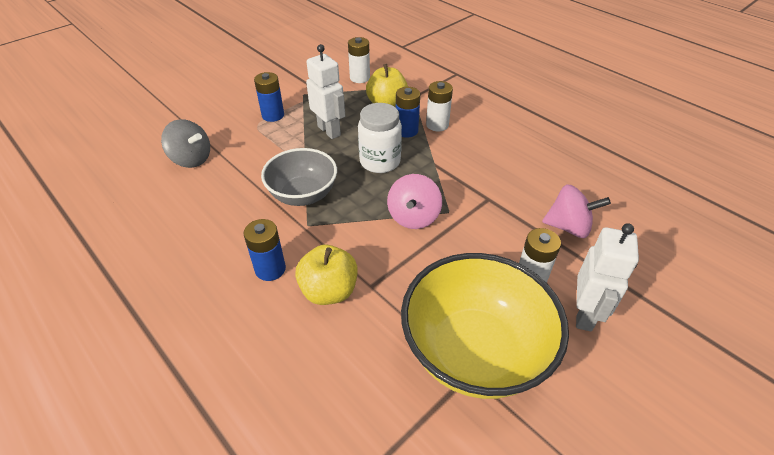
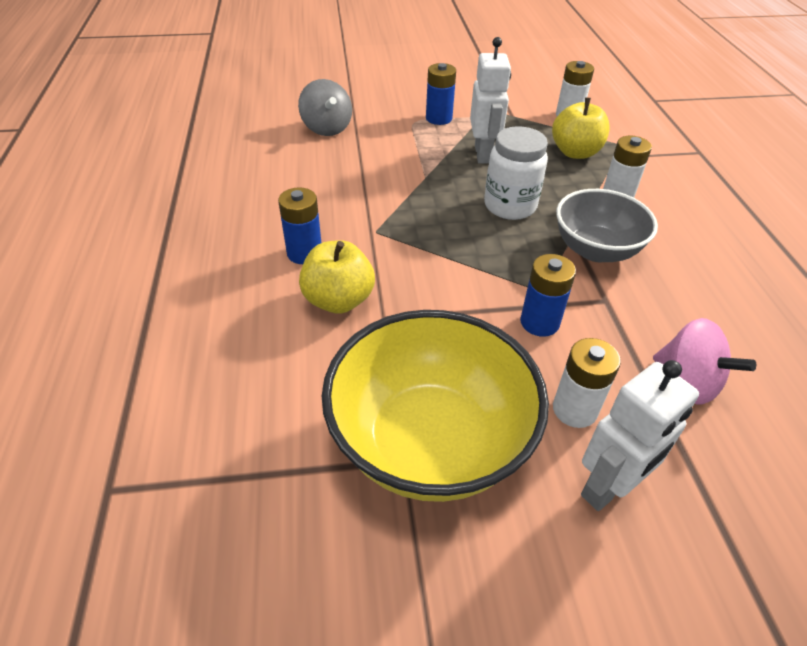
camera: 35 degrees right, 0 degrees up
grey bowl [261,148,337,206] -> grey bowl moved to [556,189,658,262]
pink spinning top [387,174,442,229] -> none
blue battery [396,87,420,138] -> blue battery moved to [520,254,576,337]

